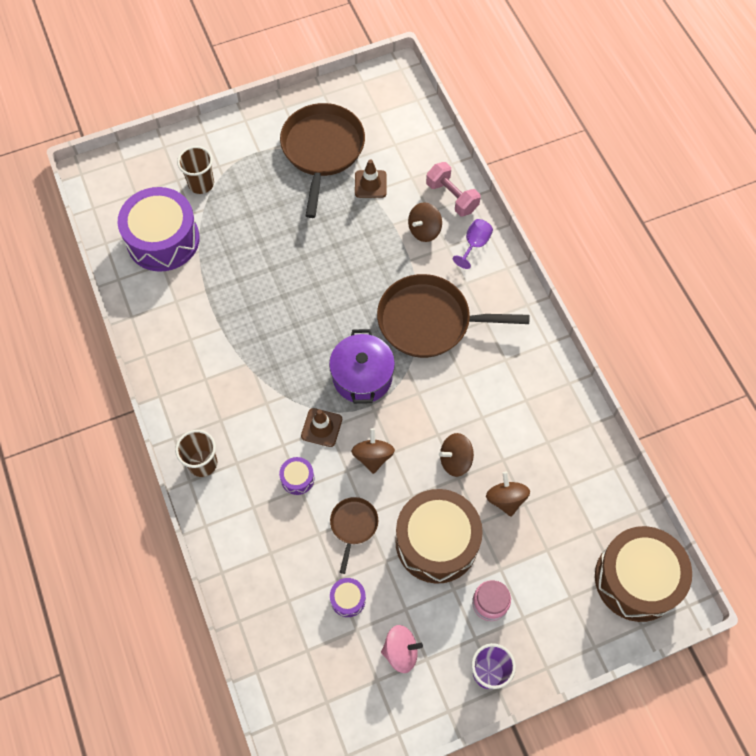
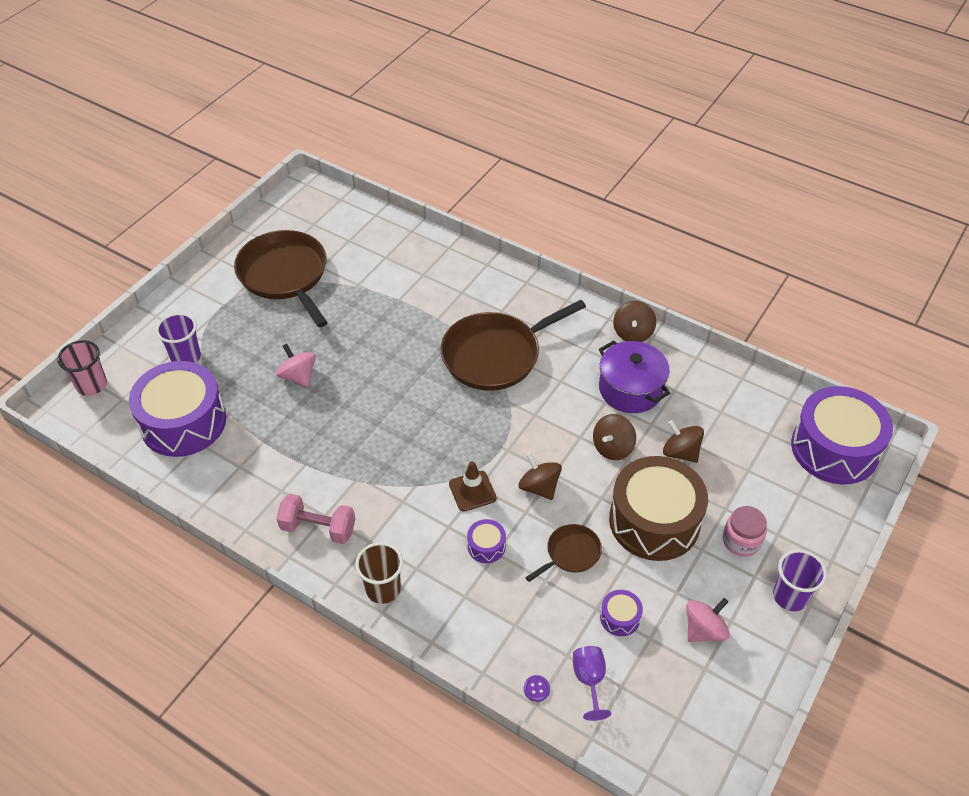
camera: 35 degrees left, 15 degrees down
brown cup [177,146,214,194] -> purple cup [156,313,201,363]
purple pot [329,329,395,404] -> purple pot moved to [599,340,670,413]
brown pan [330,497,378,574] -> brown pan turned 75 degrees clockwise [525,524,602,582]
brown traffic cone [355,159,387,198] -> none
brown spinning top [408,202,442,242] -> brown spinning top moved to [613,301,656,342]
pink dumbbell [426,162,481,216] -> pink dumbbell moved to [277,494,355,544]
purple goblet [453,219,493,269] -> purple goblet moved to [573,646,611,721]
brown drum [595,526,692,622] -> purple drum [791,386,893,484]
none -> pink cup [57,340,107,396]
none -> pink spinning top [276,344,316,387]
none -> purple button [524,675,550,702]

